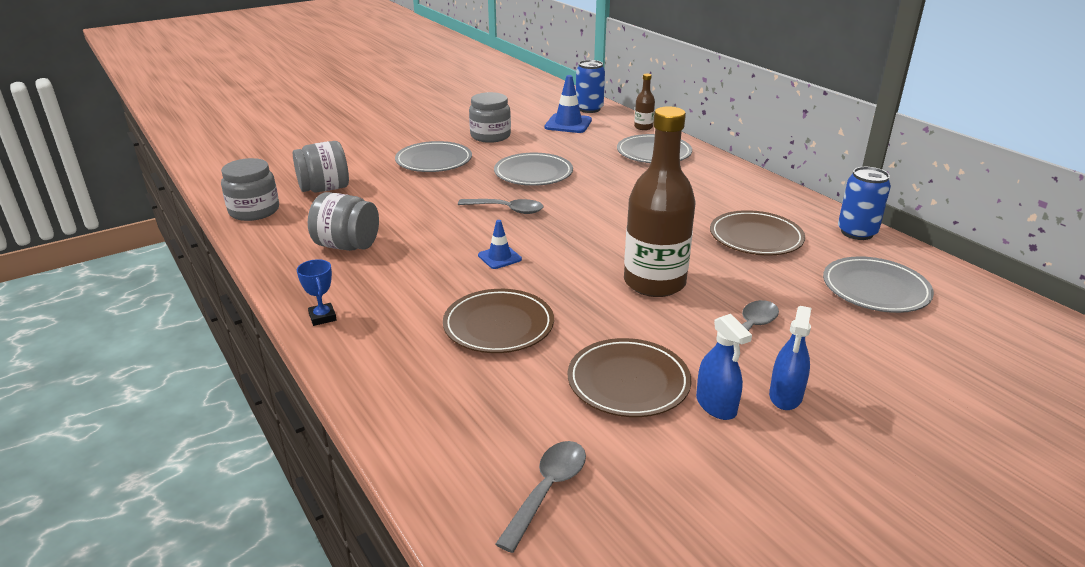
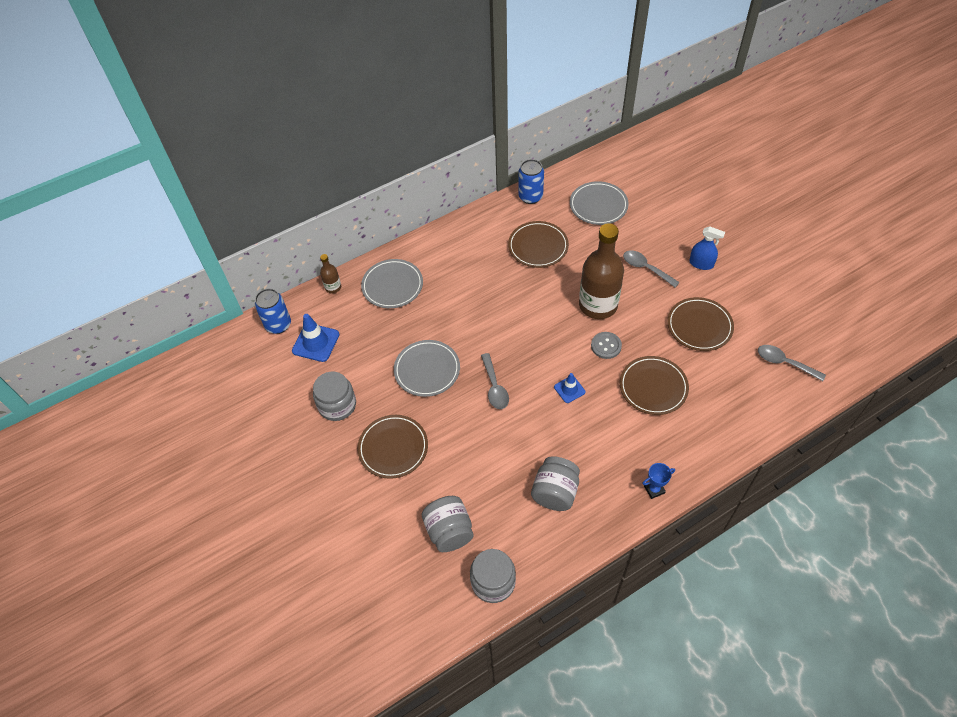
camera: 85 degrees left, 25 degrees up
grey plate [395,141,472,172] -> brown plate [358,415,428,479]
grey spoon [458,199,544,214] -> grey spoon turned 150 degrees clockwise [481,353,509,409]
blue spray bottle [696,314,752,420] -> none
none -> grey button [591,332,622,359]

